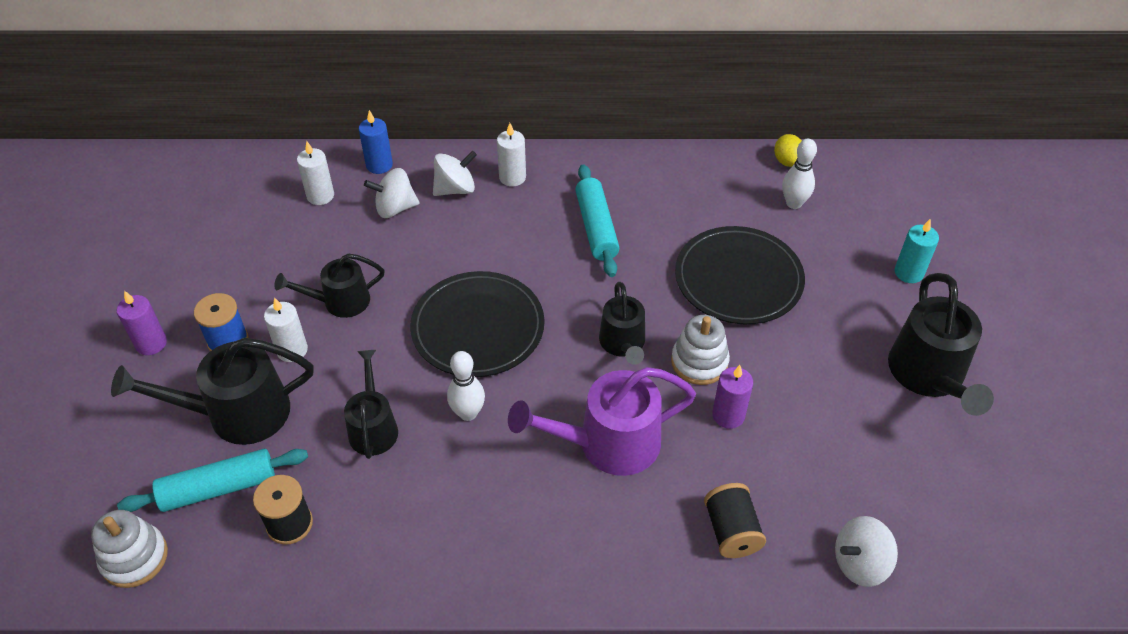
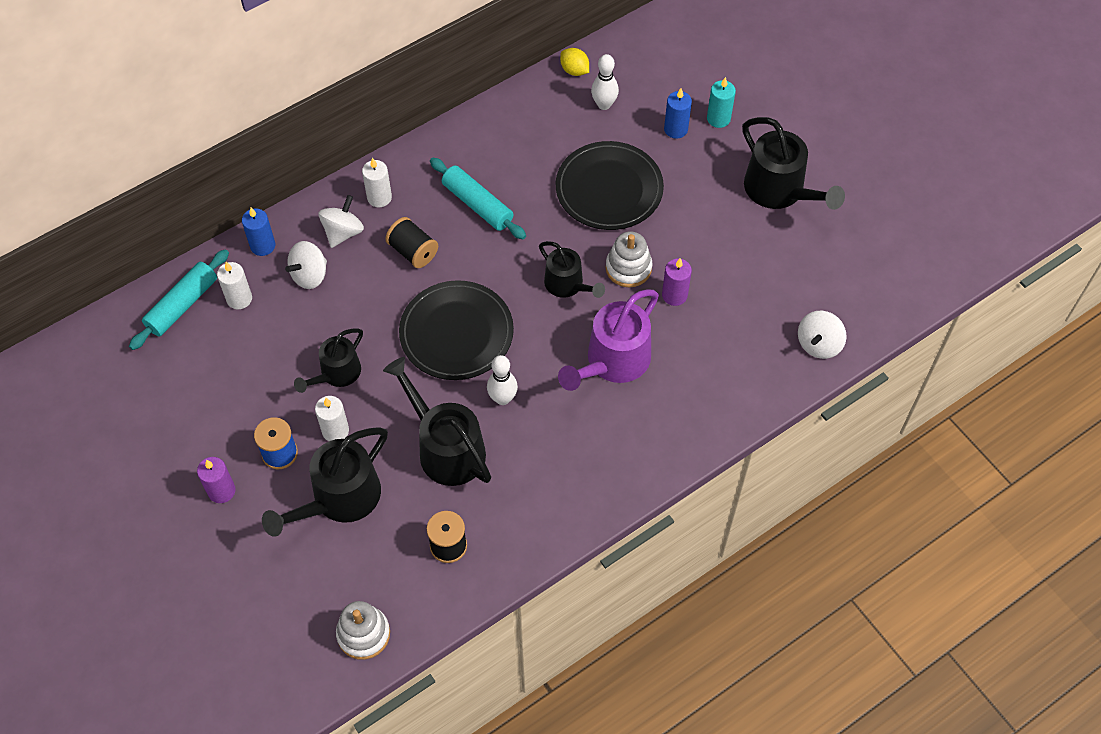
camera: 35 degrees left, 10 degrees up
turquoise rolling pin [117,449,308,512] -> turquoise rolling pin moved to [129,249,229,350]
black watering can [344,350,398,459] -> black watering can [383,357,491,486], size x1.60
black spool [704,483,766,558] -> black spool moved to [385,217,438,268]
none -> blue candle [664,89,692,139]

